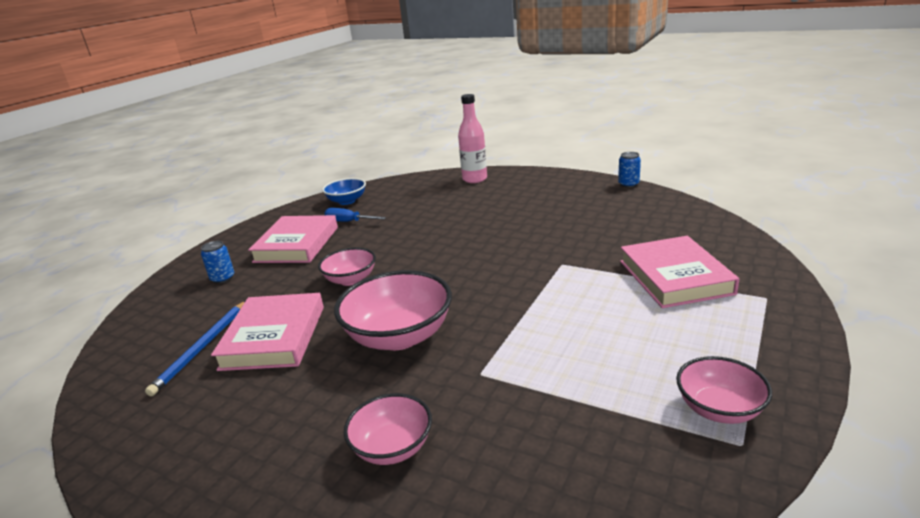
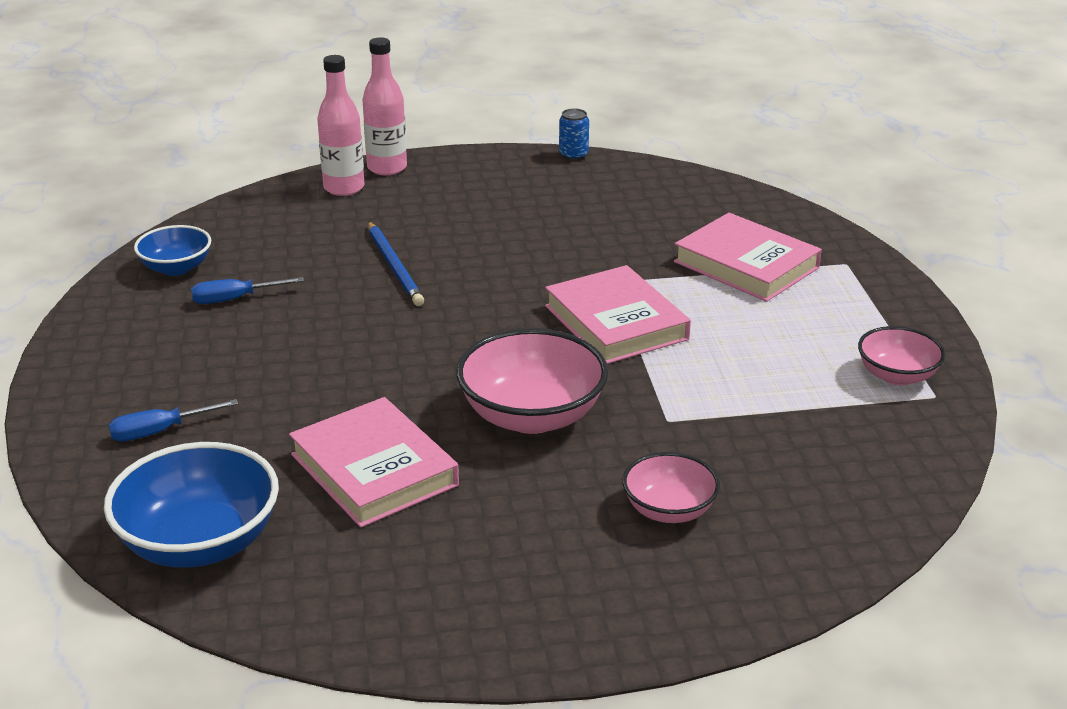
camera: 40 degrees left, 5 degrees up
blue pencil [145,301,245,396] -> blue pencil moved to [368,221,424,306]
blue can [201,241,234,284] -> blue screwdriver [109,399,238,442]
pink book [248,215,338,263] -> pink book moved to [545,265,691,364]
pink bowl [318,248,376,286] -> none
none -> blue bowl [104,442,279,568]
none -> pink bottle [362,37,407,175]

